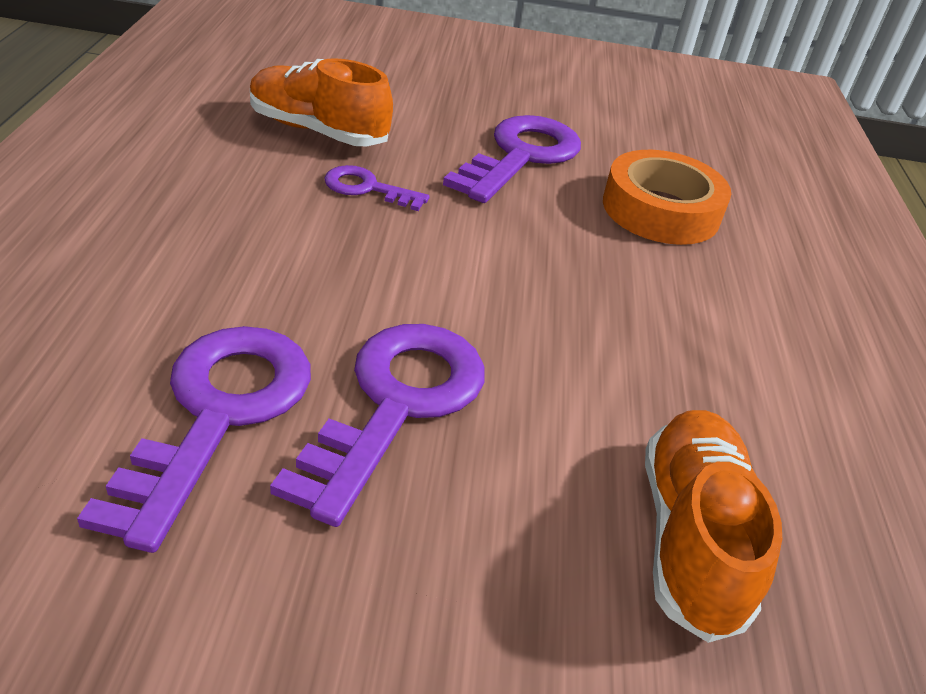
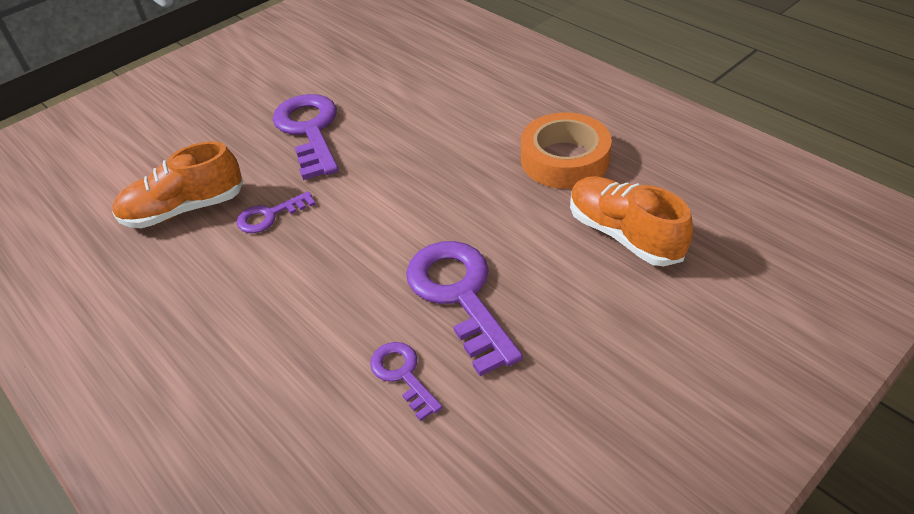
camera: 40 degrees left, 5 degrees up
purple key [77,326,311,553] -> purple key [370,342,442,421], size x0.52
orange tape [603,150,731,245] -> orange tape moved to [521,112,612,189]

